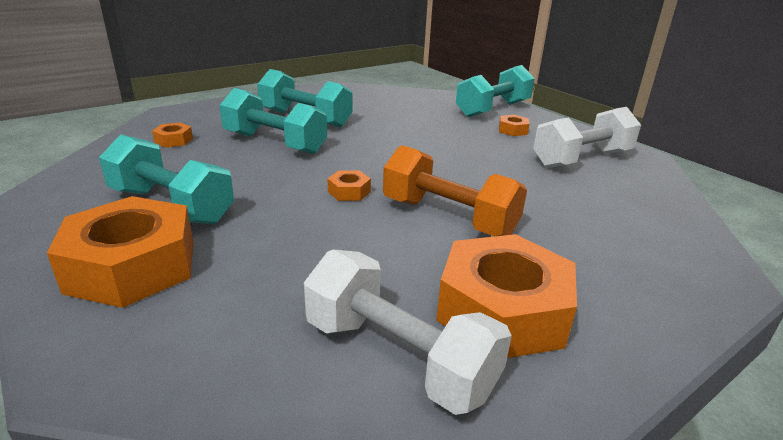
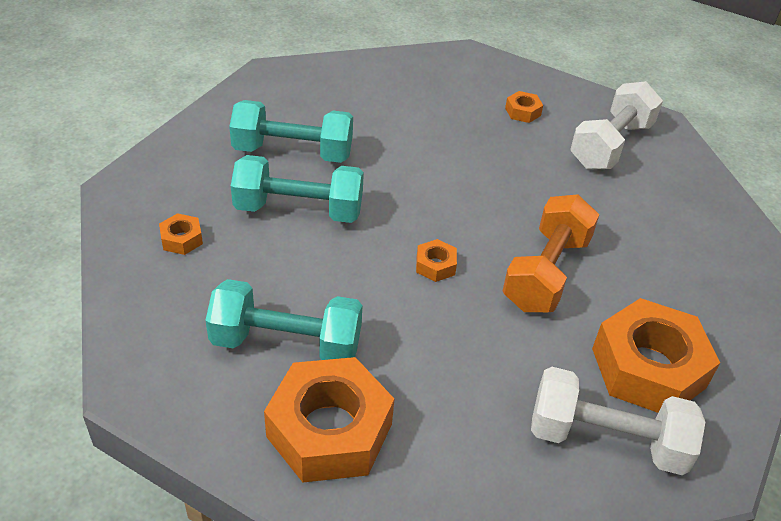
camera: 25 degrees left, 15 degrees up
orange dumbbell [383,145,527,236] -> orange dumbbell turned 75 degrees counterclockwise [503,194,599,312]
turquoise dumbbell [456,65,535,118] -> none

